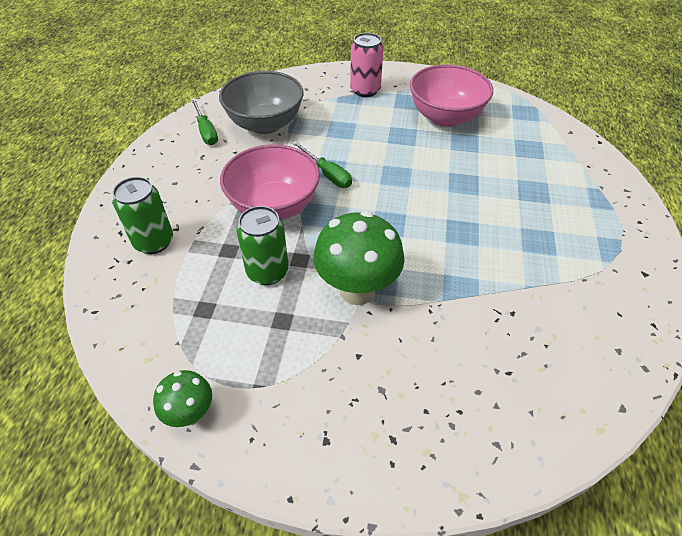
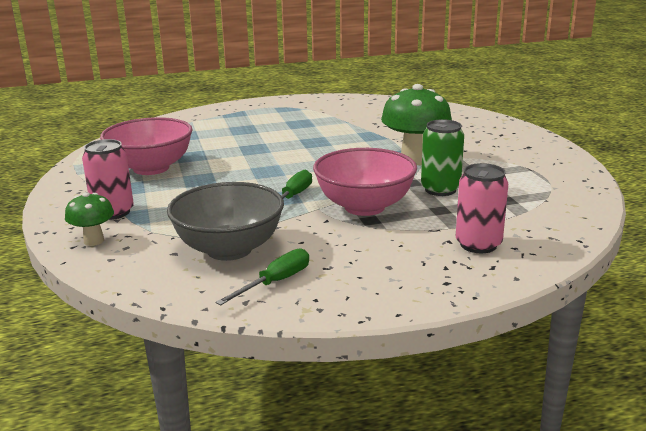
camera: 115 degrees left, 25 degrees down
green can [113,177,173,254] -> pink can [456,163,508,253]
green mushroom [153,370,212,427] -> green mushroom moved to [65,192,114,246]

